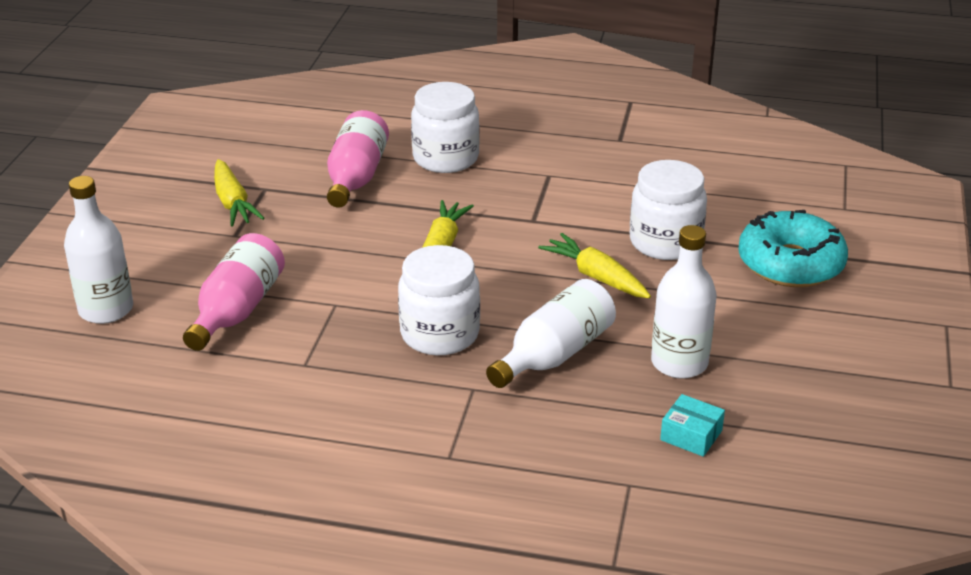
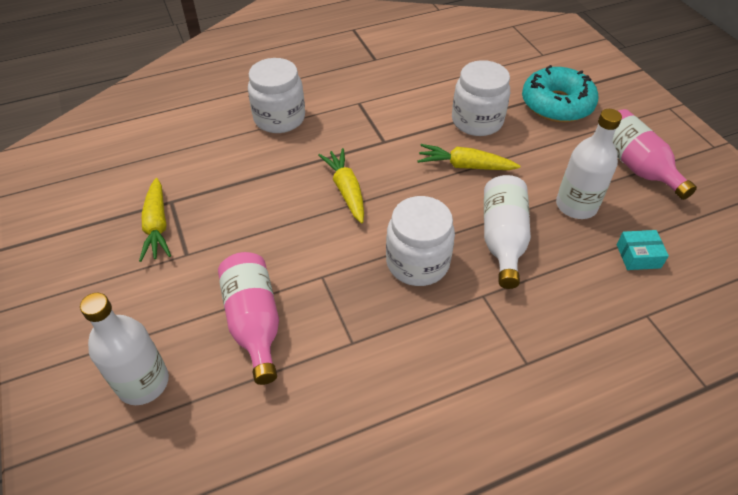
camera: 35 degrees left, 15 degrees up
yellow carrot [214,159,265,227] -> yellow carrot turned 45 degrees clockwise [139,178,171,262]
pink bottle [327,110,389,208] -> pink bottle moved to [612,109,697,200]

